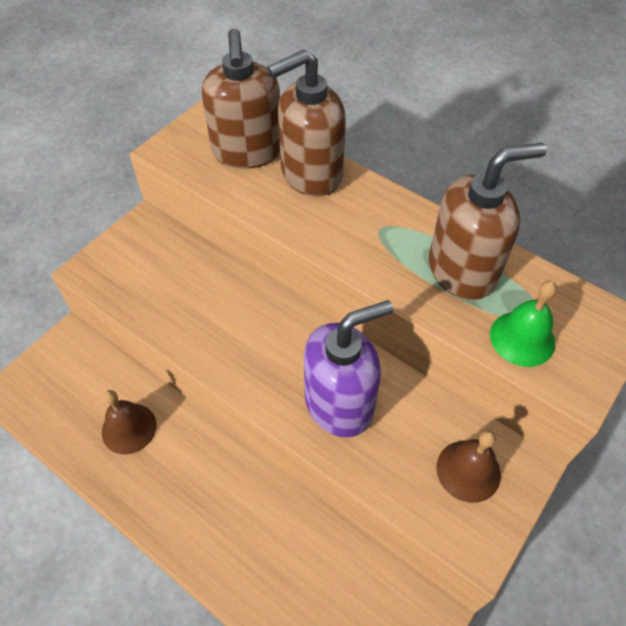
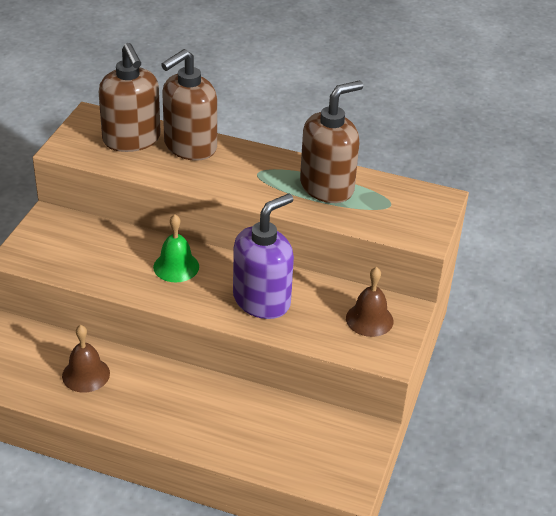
camera: 20 degrees left, 15 degrees down
green bell [490,281,557,367] -> green bell moved to [153,214,199,282]

